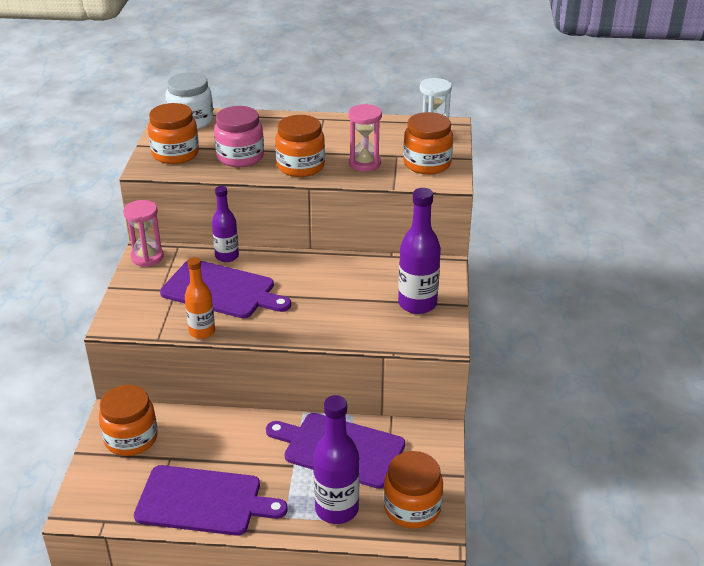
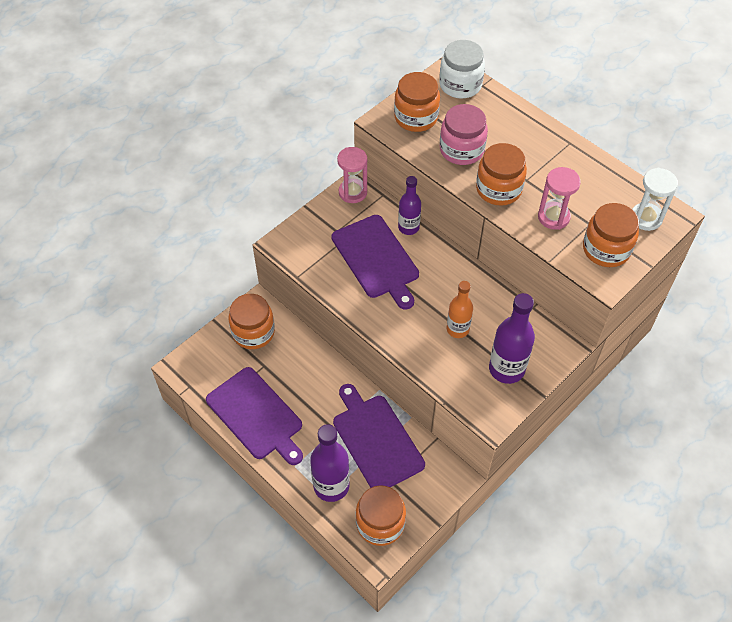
camera: 40 degrees right, 20 degrees up
orange bottle [185,257,215,339] -> orange bottle moved to [447,281,473,338]

